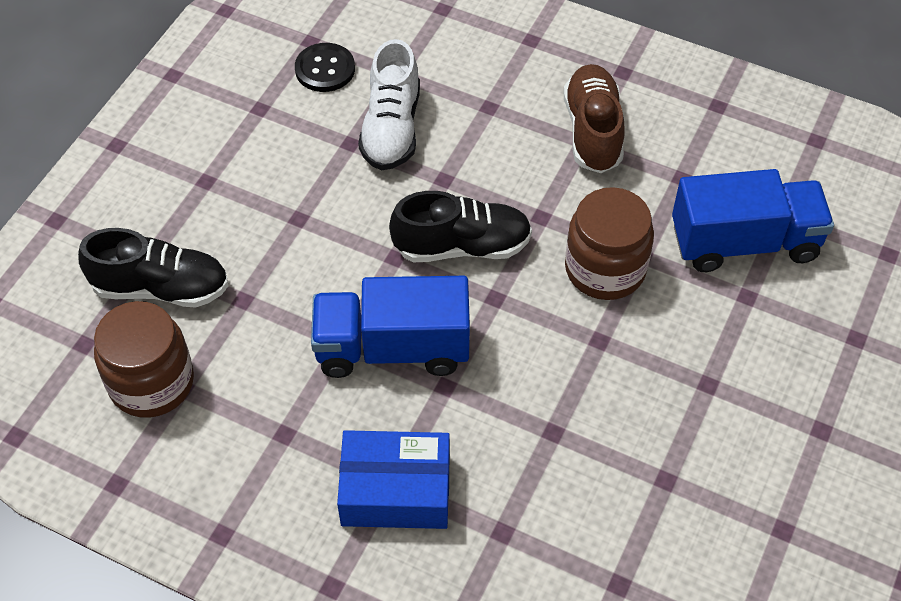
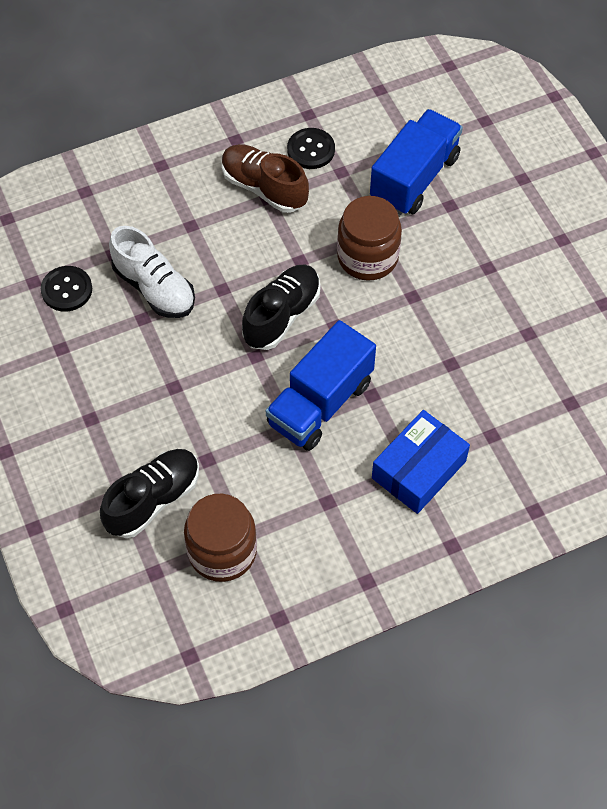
camera: 50 degrees left, 5 degrees up
none -> black button [287,128,335,169]

